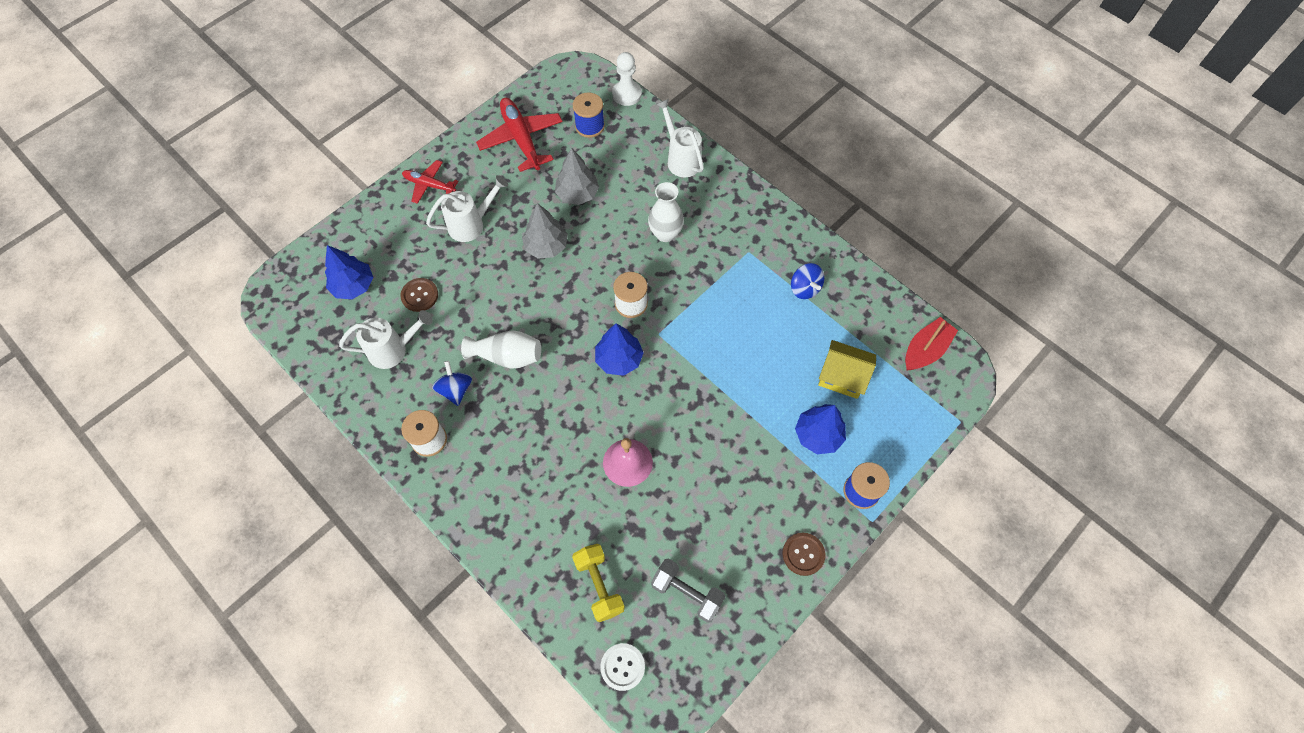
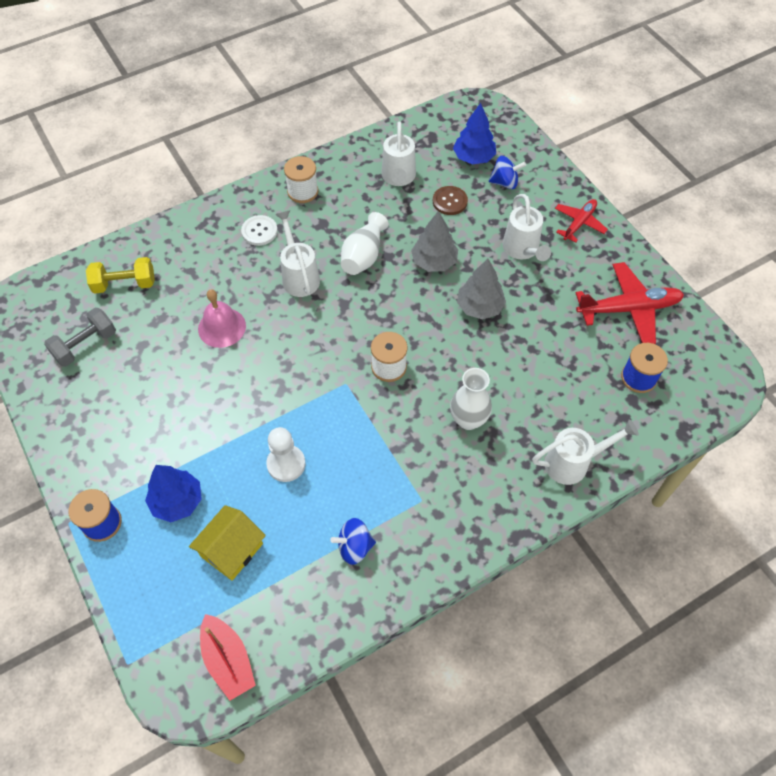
camera: 105 degrees right, 5 degrees down
blue spinning top [432,361,472,406] -> blue spinning top moved to [488,156,526,189]
grey tree [555,148,599,205] -> grey tree moved to [411,211,458,272]
blue tree [595,323,644,376] -> none
white button [600,643,645,691] -> white button moved to [241,215,278,246]
white pawn [612,52,642,106] -> white pawn moved to [266,427,305,482]
brown button [783,533,825,576] -> none
none -> white watering can [275,210,320,297]

